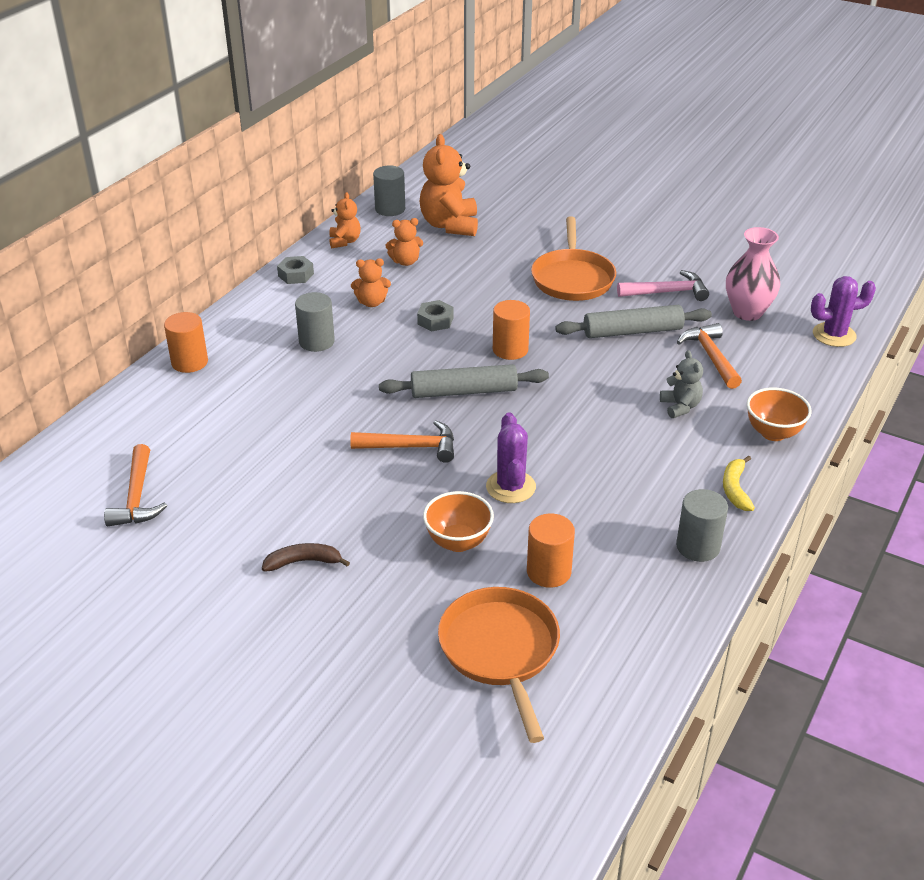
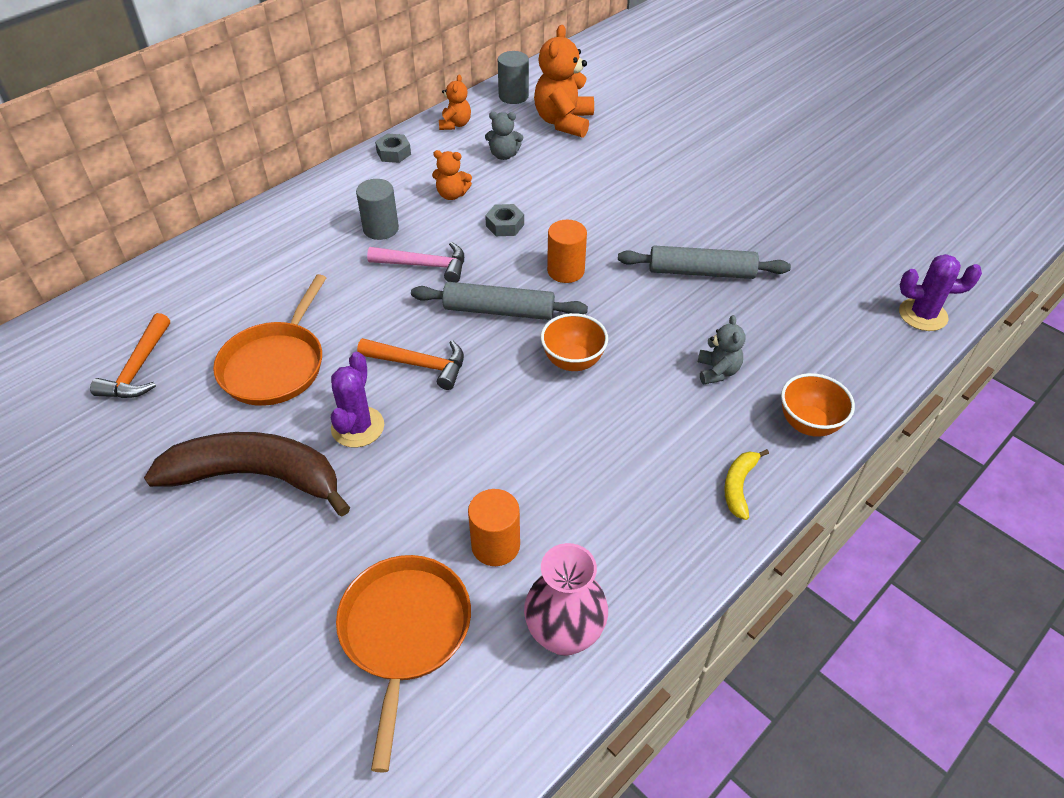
camera: 15 degrees right, 10 degrees up
orange cylinder [164,312,208,373] -> none
brown banana [262,543,350,572] -> brown banana [144,432,350,516], size x2.30
orange teddy bear [386,218,423,266] -> grey teddy bear [485,112,523,160]
orange bowl [423,491,494,552] -> orange bowl moved to [541,313,608,371]
purple cactus [486,413,536,503] -> purple cactus moved to [331,352,384,448]
orange pan [531,216,616,301] -> orange pan moved to [213,274,326,406]
pink hammer [617,270,709,301] -> pink hammer moved to [367,242,464,282]
grey cylinder [676,489,728,562] -> none
orange hammer [677,323,742,389] -> none
pink vase [726,227,780,321] -> pink vase moved to [524,543,608,656]

